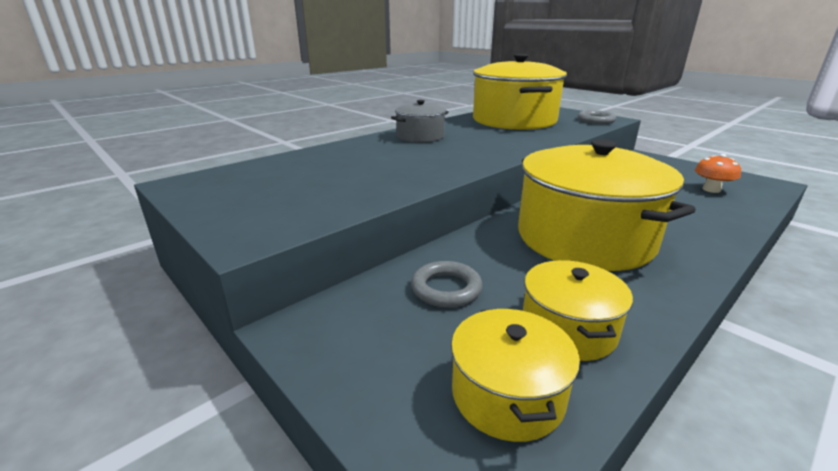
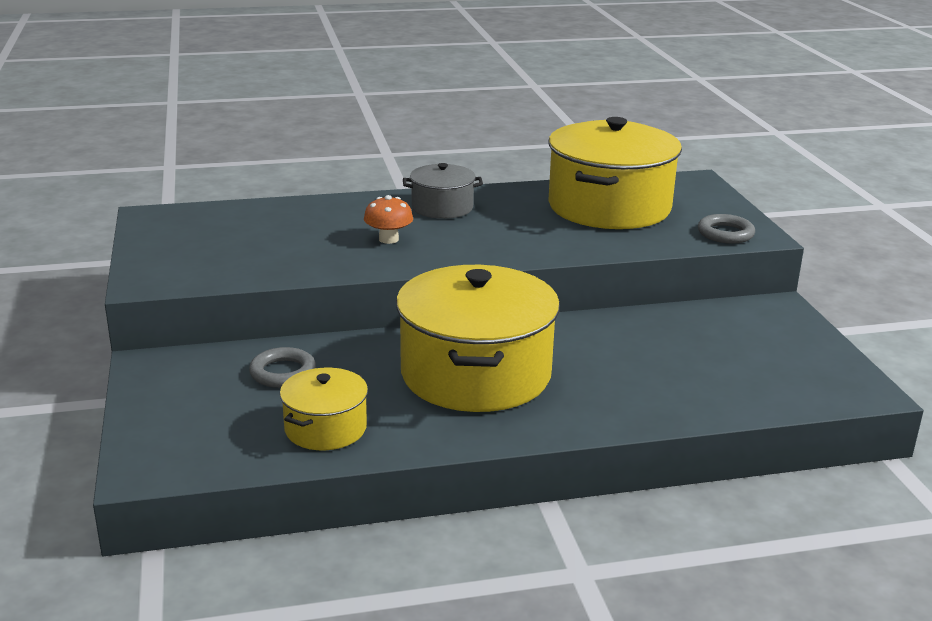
camera: 30 degrees right, 0 degrees up
yellow pot [451,308,580,442] -> none
orange mushroom [695,154,741,193] -> orange mushroom moved to [364,195,413,244]

